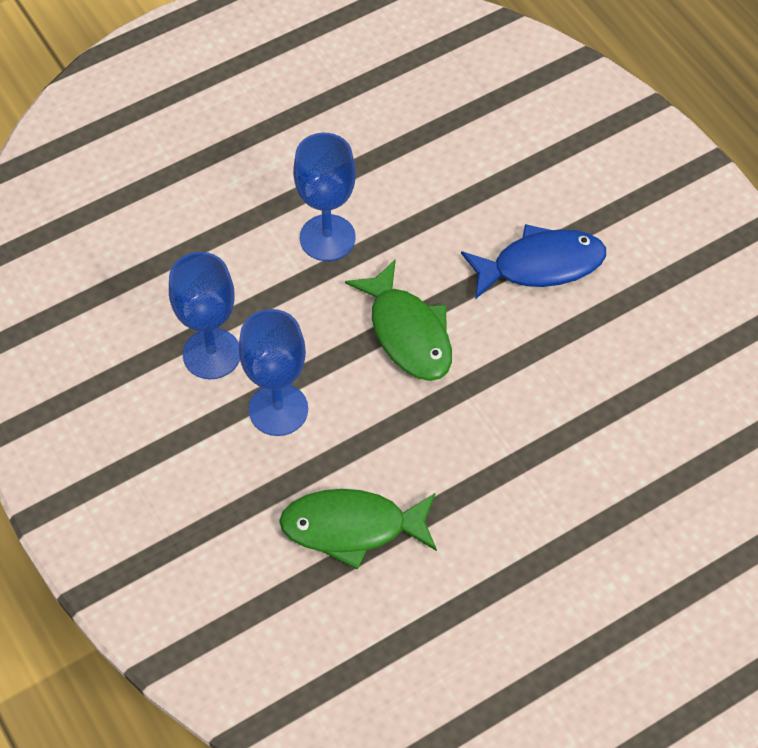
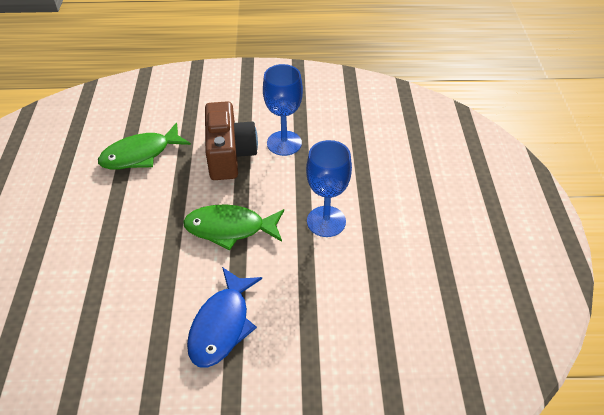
camera: 120 degrees right, 10 degrees down
blue goblet [239,309,308,436] -> brown camera [205,101,258,180]
green fish [279,489,437,569] -> green fish turned 150 degrees counterclockwise [98,123,191,170]

